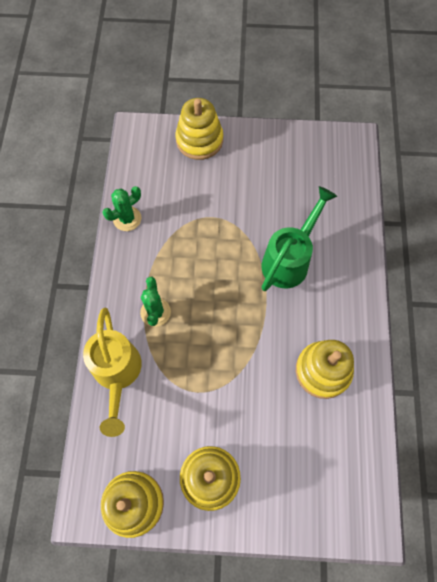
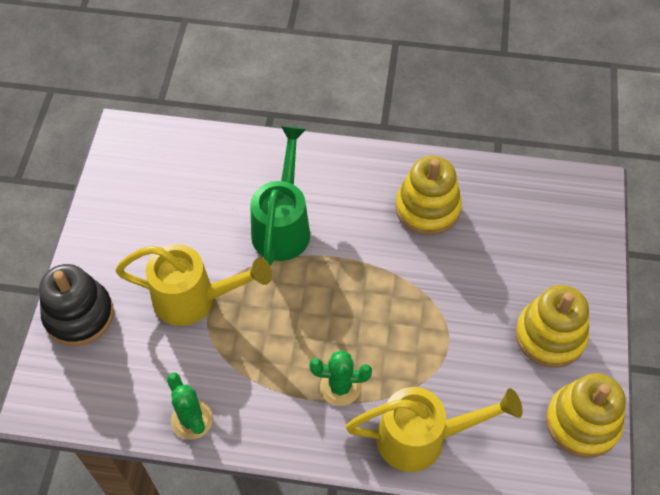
camera: 85 degrees left, 10 degrees down
yellow stacking toy [175,98,223,160] -> black stacking toy [39,264,114,346]
green watering can [262,186,337,291] -> green watering can turned 60 degrees clockwise [250,126,310,266]
none -> yellow watering can [115,244,272,326]

